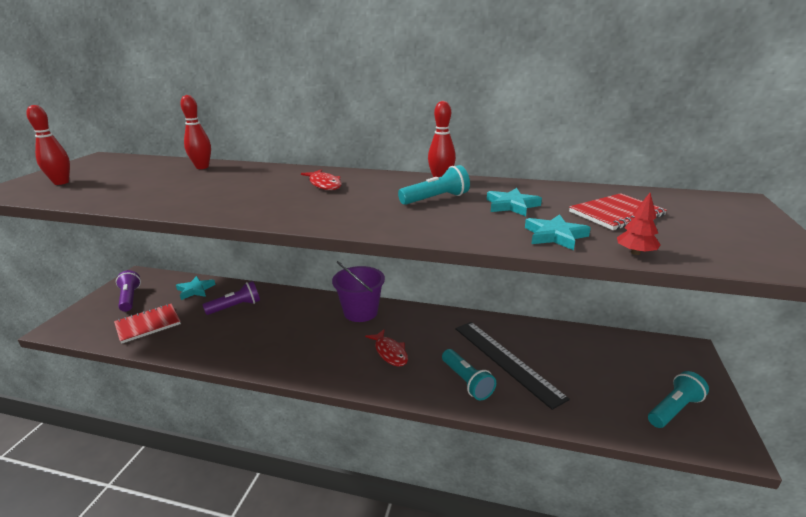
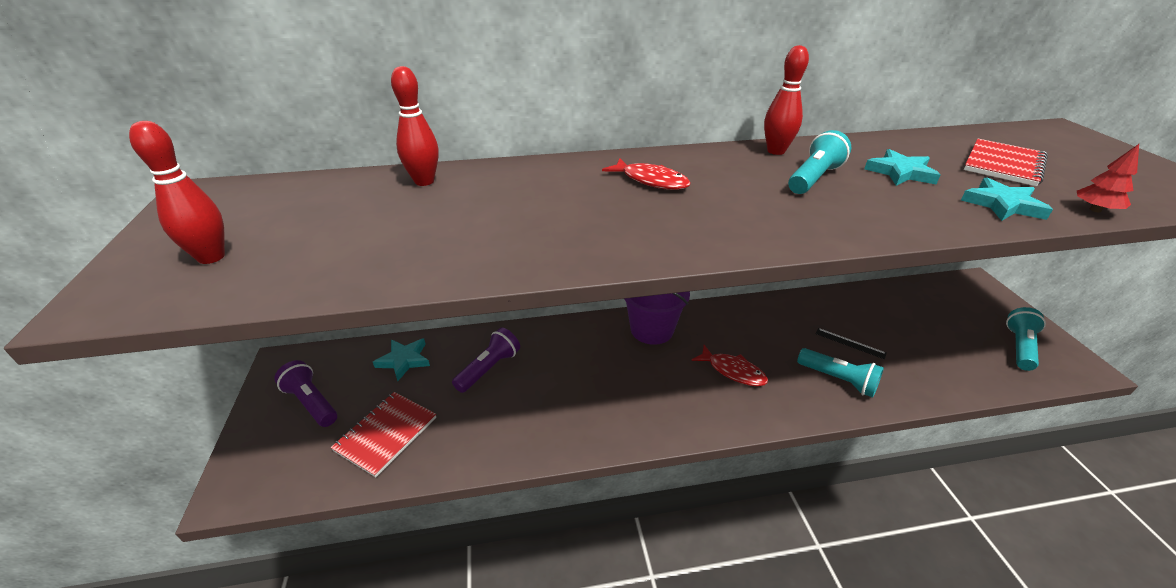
camera: 25 degrees left, 10 degrees up
black ruler [455,322,570,410] -> black ruler [815,328,887,359], size x0.42

